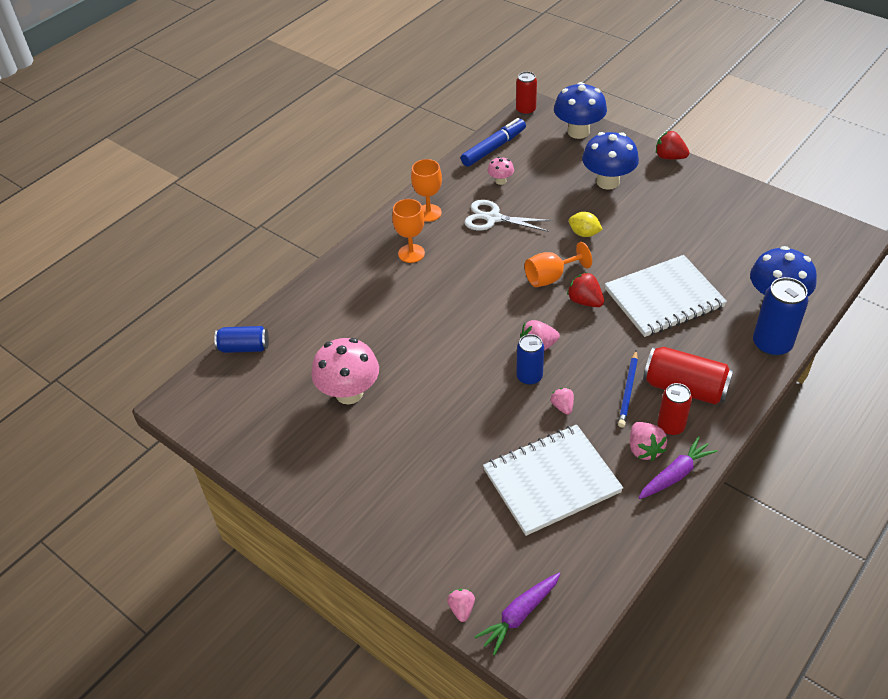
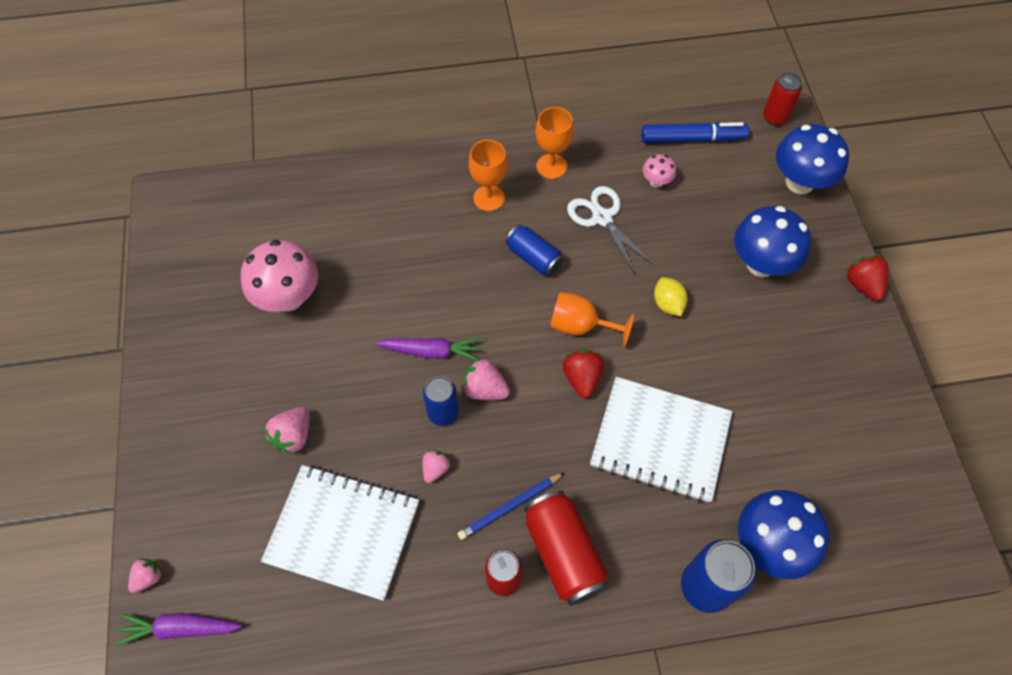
camera: 40 degrees right, 15 degrees up
blue can [214,326,269,353] -> blue can moved to [506,224,563,276]
pink strawberry [630,422,667,461] -> pink strawberry moved to [265,407,310,454]
purple carrot [639,436,717,499] -> purple carrot moved to [375,338,482,360]

